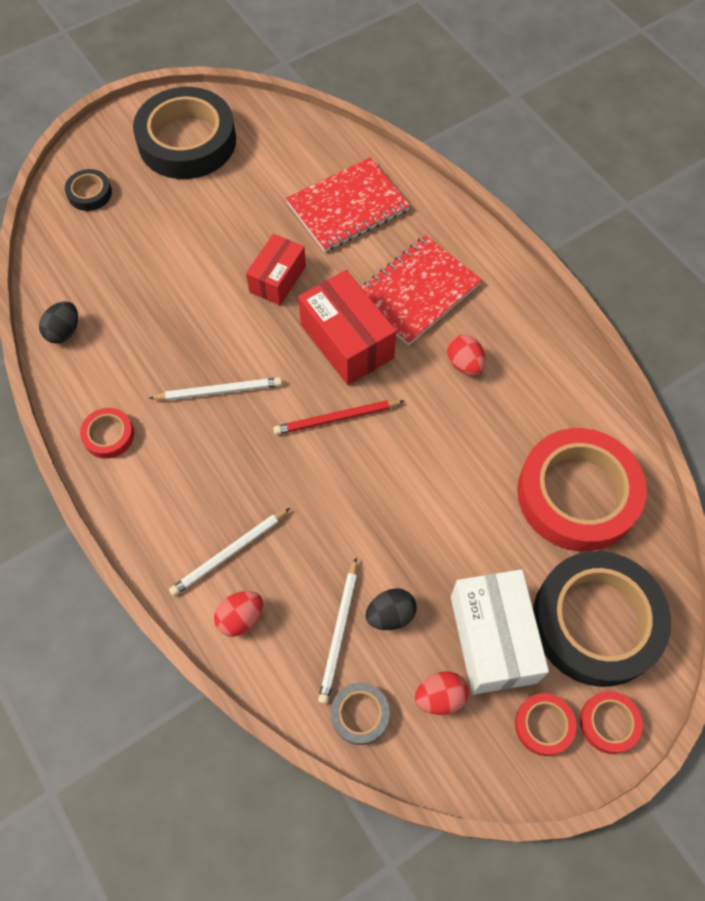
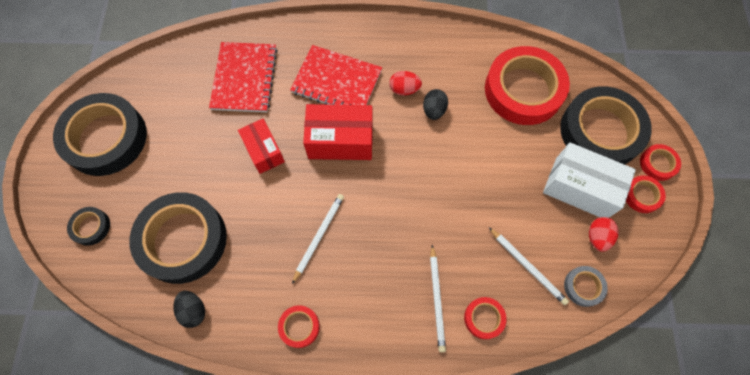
camera: 55 degrees left, 5 degrees up
red egg [214,591,263,637] -> red tape [464,297,507,339]
red pencil [273,400,404,435] -> none
red notebook [361,235,482,346] -> red notebook turned 60 degrees counterclockwise [290,45,382,105]
black egg [366,588,416,630] -> black egg moved to [423,89,448,120]
none -> black tape [129,192,227,284]

